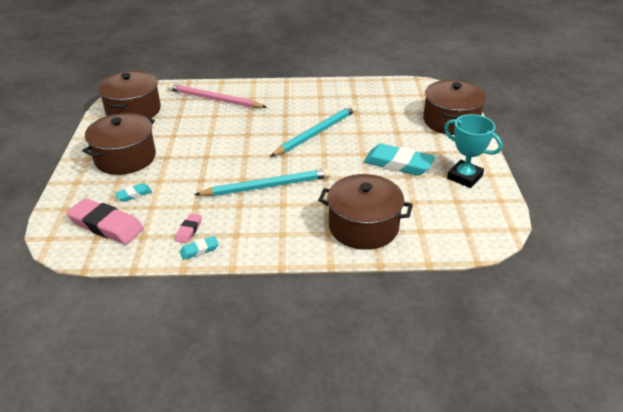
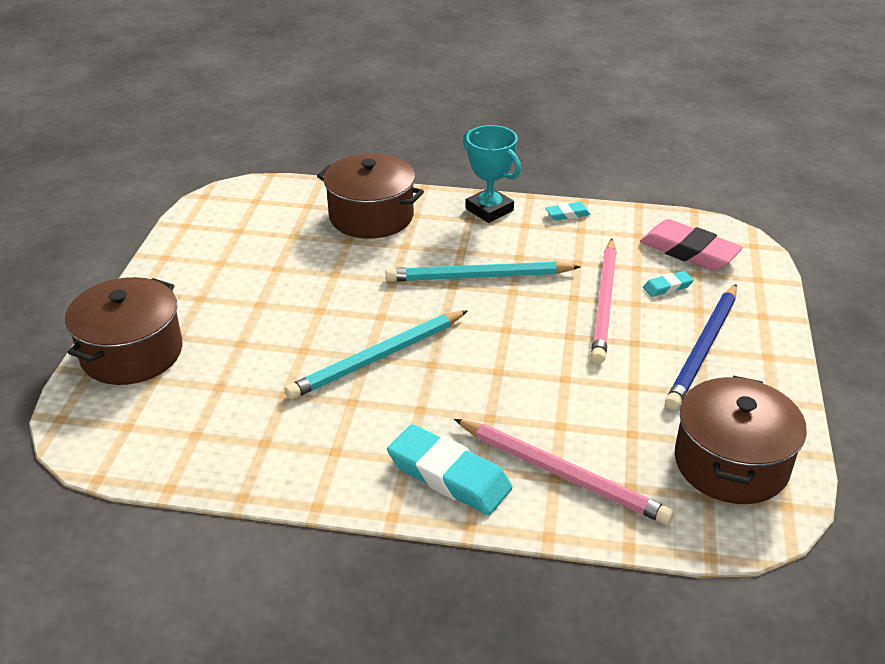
camera: 170 degrees left, 0 degrees up
brown pot [82,113,156,175] -> blue pencil [665,284,737,410]
pink eraser [175,214,202,243] -> none
turquoise eraser [364,144,435,176] -> turquoise eraser moved to [387,424,512,515]
turquoise trophy [444,114,503,188] -> turquoise trophy moved to [463,125,521,223]
none -> pink pencil [591,239,617,364]

